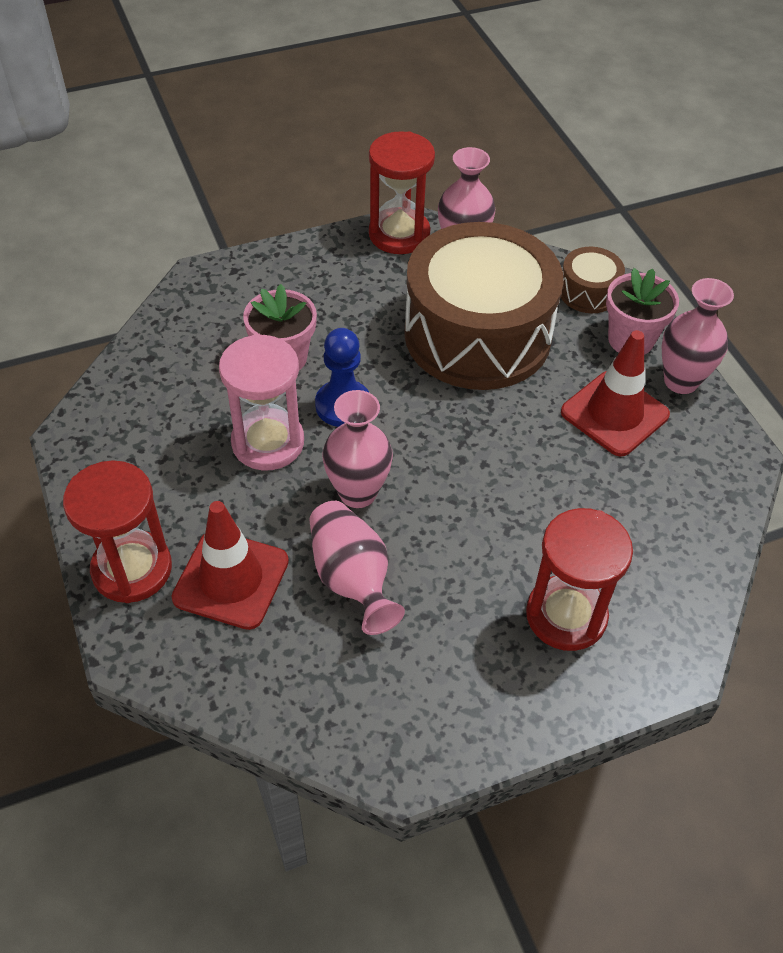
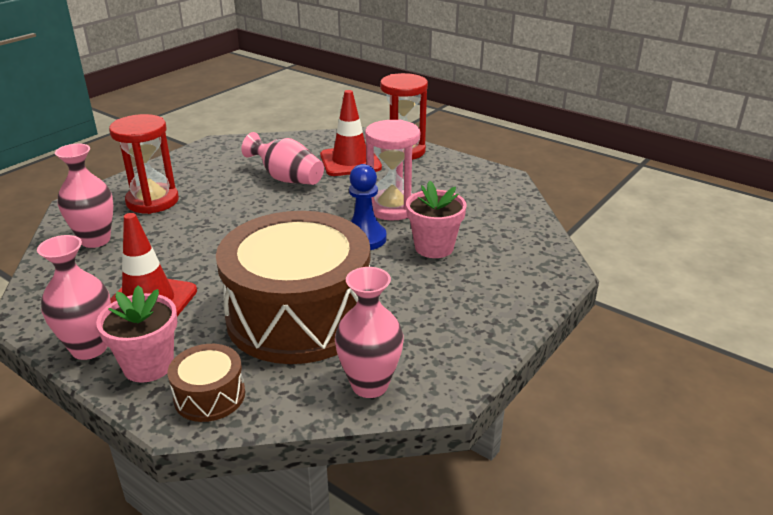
camera: 150 degrees right, 20 degrees down
pink vase [322,390,393,508] -> pink vase moved to [55,144,113,248]
red hourglass [369,131,435,254] -> none

